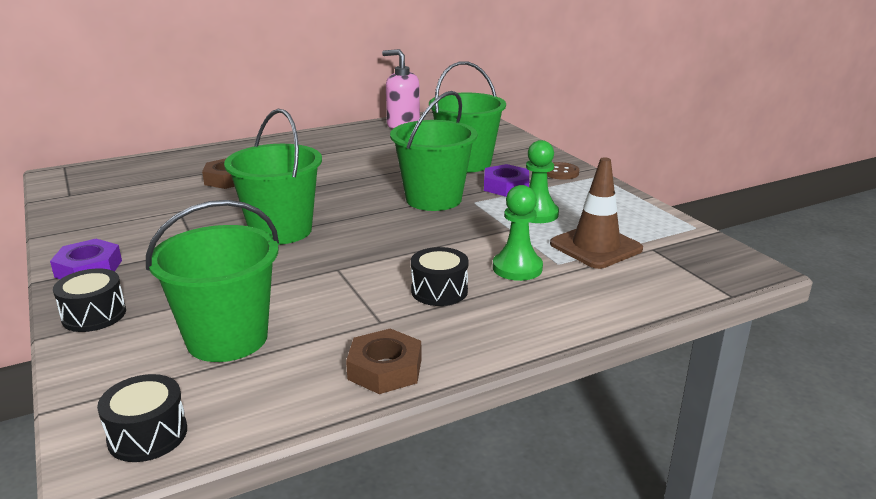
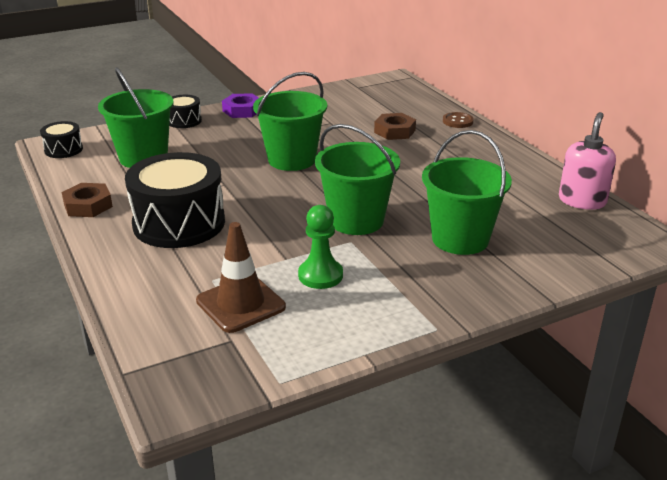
camera: 90 degrees right, 5 degrees up
black drum [411,247,468,306] -> black drum [125,152,225,248], size x2.09
purple nut [484,164,529,197] -> none
green pawn [493,185,543,281] -> none
brown button [547,162,579,180] -> brown button moved to [443,112,474,128]

